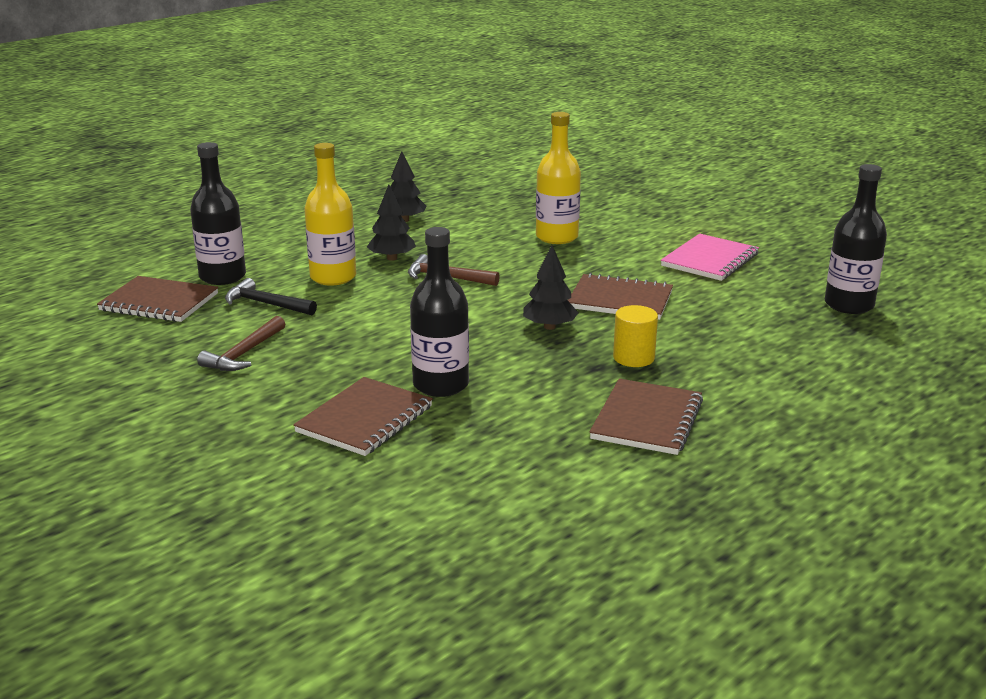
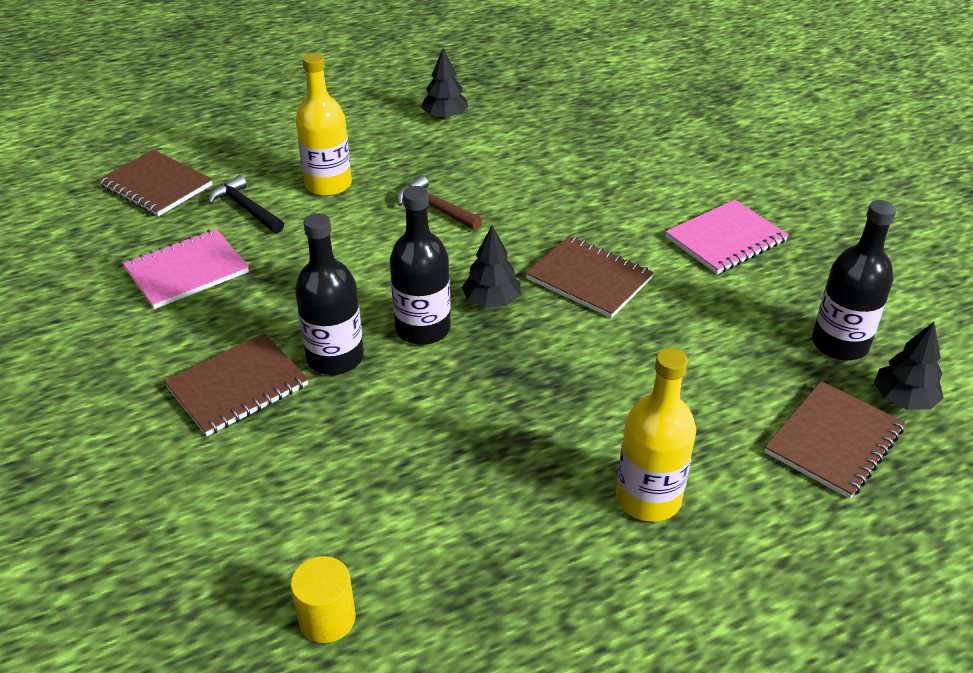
camera: 20 degrees right, 15 degrees up
black bottle [190,142,246,285] -> black bottle moved to [390,186,451,345]
brown hammer [197,316,285,371] -> pink notebook [123,229,249,309]
black tree [367,185,416,261] -> black tree moved to [874,322,944,410]
yellow bottle [536,112,581,244] -> yellow bottle moved to [616,348,696,522]
brown notebook [589,378,703,455] -> brown notebook moved to [765,381,905,499]
yellow cylinder [613,305,658,367] -> yellow cylinder moved to [290,556,356,643]

